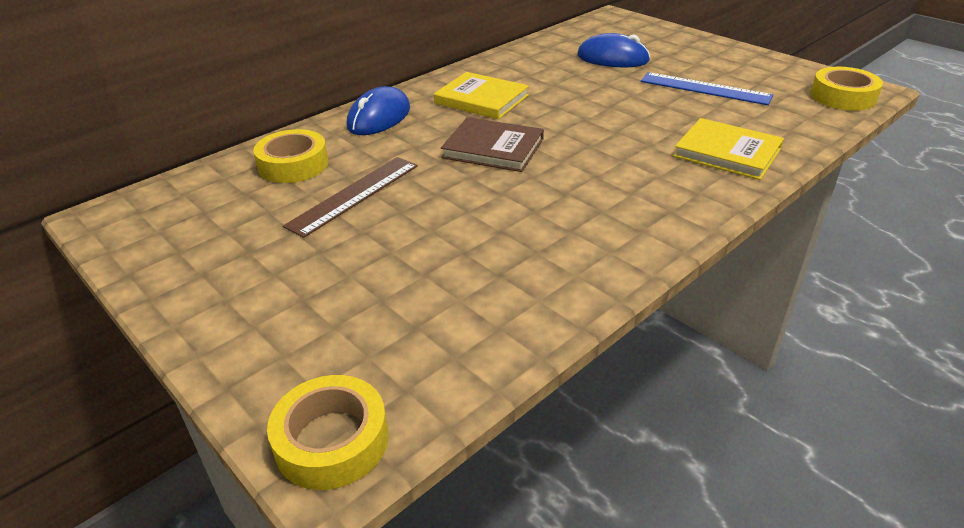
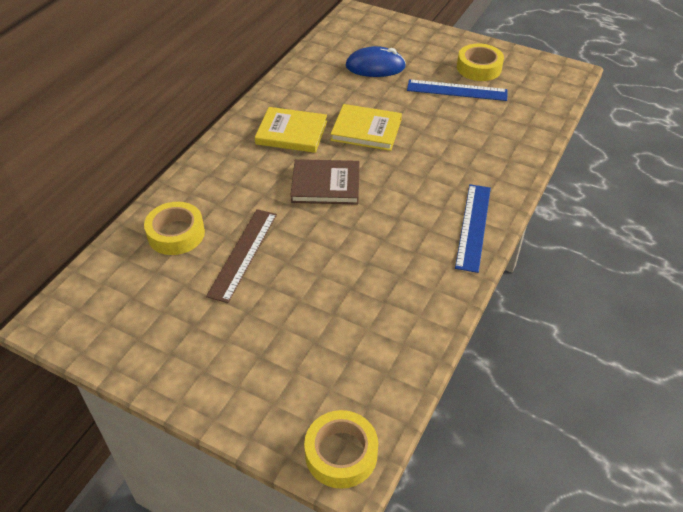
camera: 20 degrees left, 10 degrees up
blue mouse [347,86,410,135] -> none
yellow book [674,118,784,180] -> yellow book moved to [331,104,402,151]
yellow tape [811,67,883,110] -> yellow tape moved to [457,43,504,81]
none -> blue ruler [455,184,491,273]

